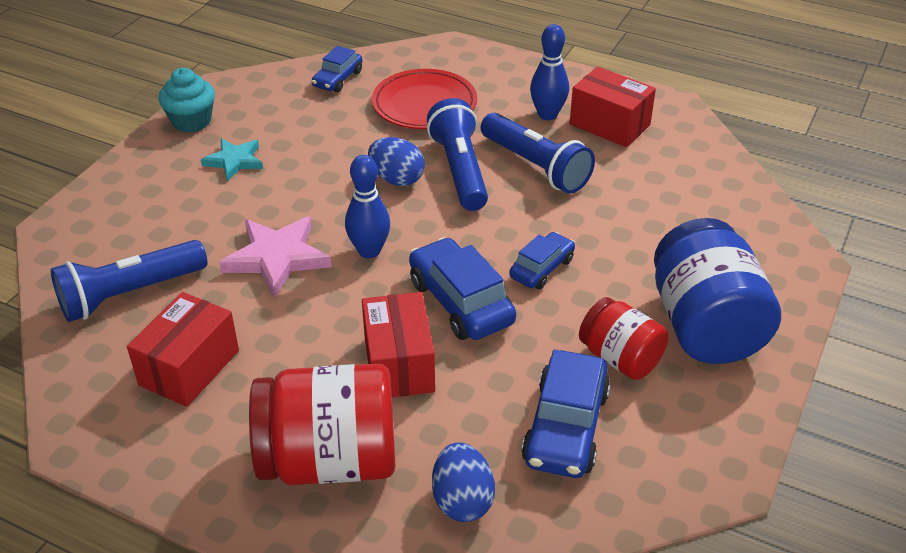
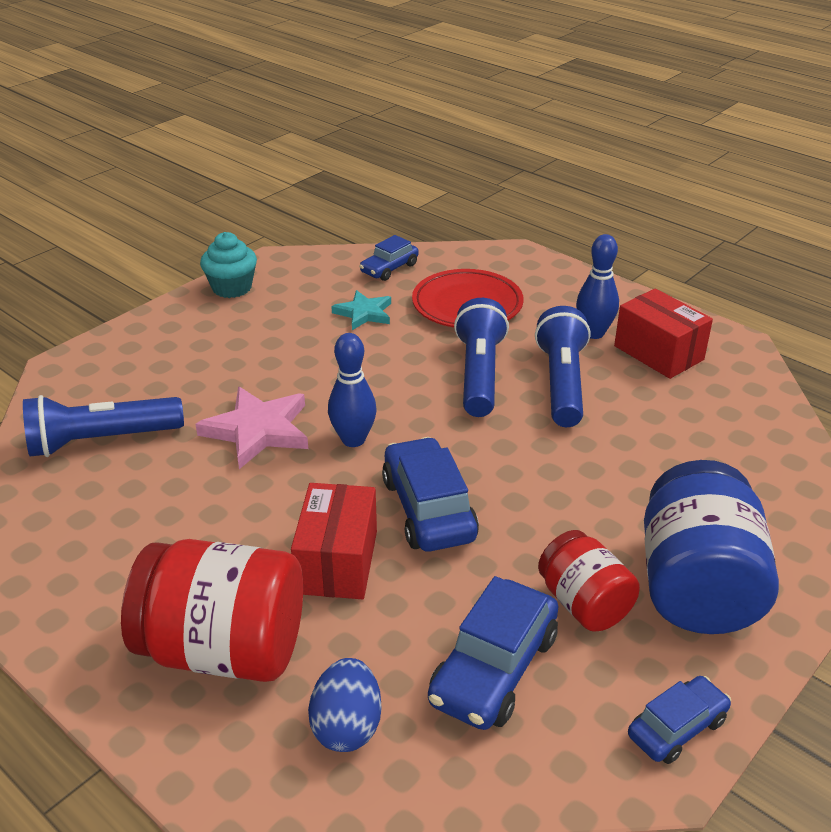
camera: 15 degrees right, 5 degrees down
red box [127,292,239,407] -> none
turquoise star [201,138,263,181] -> turquoise star moved to [331,290,391,330]
blue egg [368,137,425,186] -> none
blue flashlight [481,113,595,194] -> blue flashlight turned 150 degrees counterclockwise [535,306,591,427]
blue car [509,232,575,289] -> blue car moved to [628,676,731,764]

